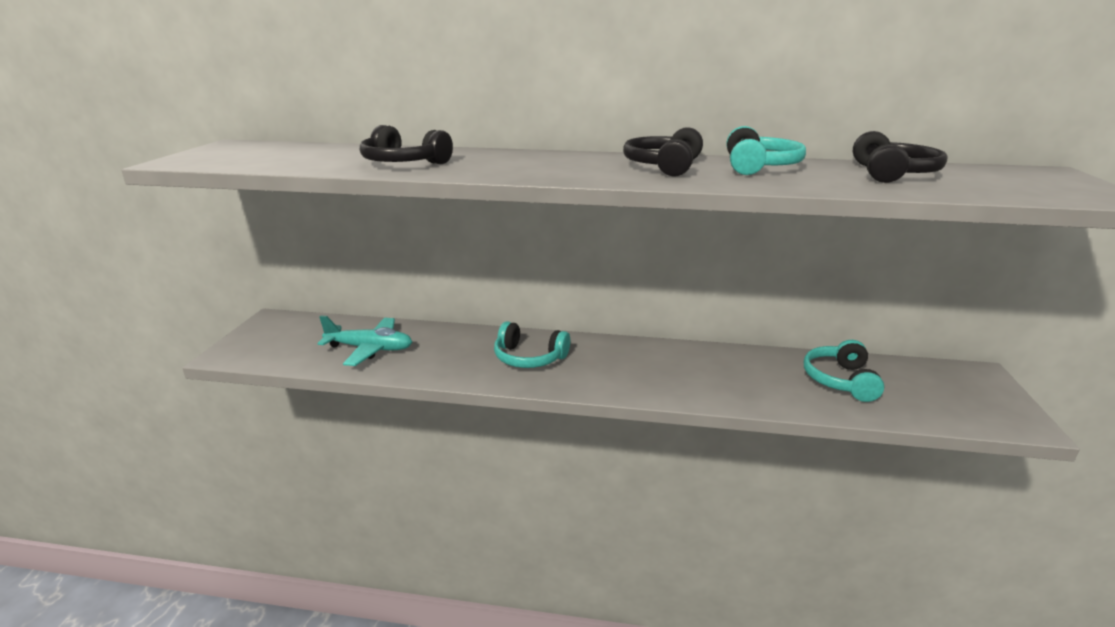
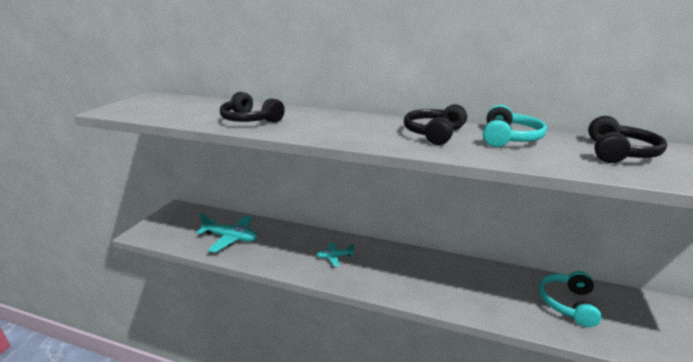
camera: 10 degrees right, 0 degrees up
turquoise headphones [494,321,570,368] -> turquoise plane [317,242,354,267]

